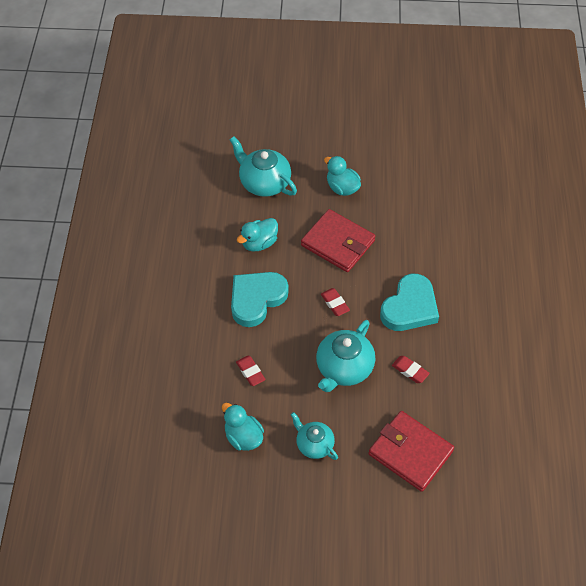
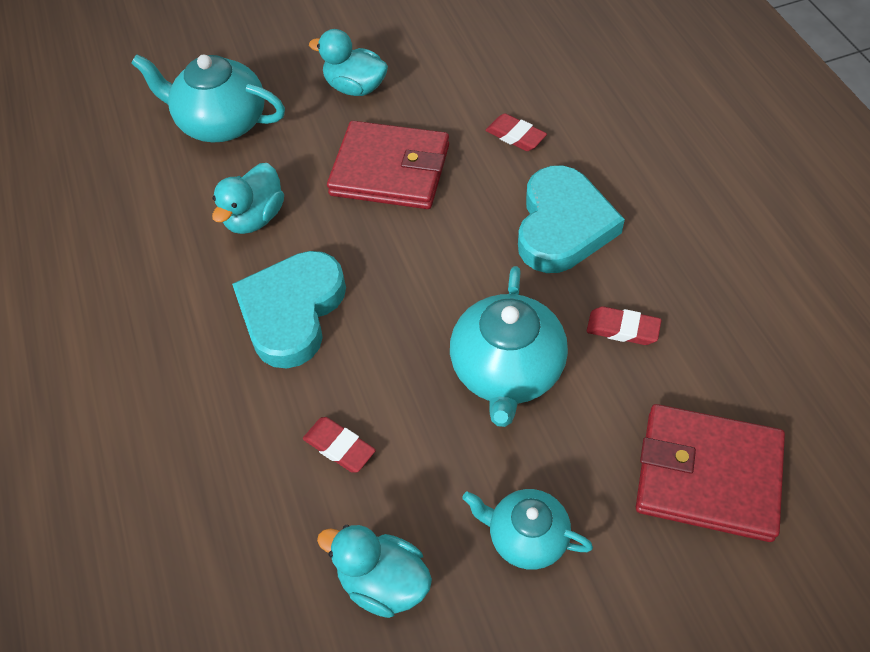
camera: 20 degrees left, 0 degrees up
red eraser [321,288,350,316] -> red eraser moved to [485,113,547,151]

